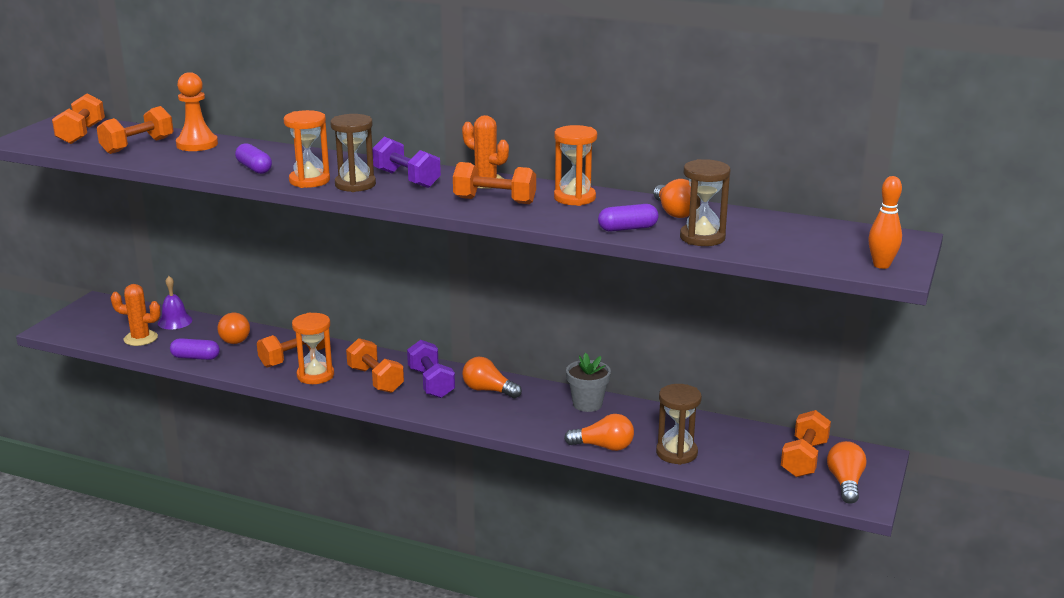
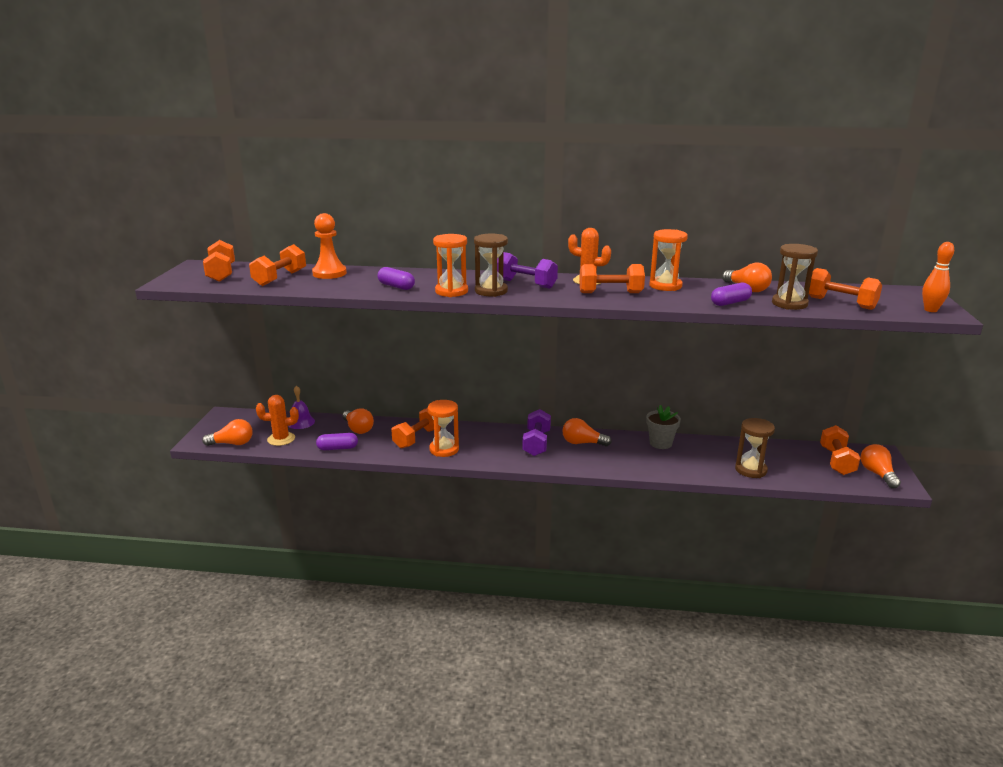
camera: 15 degrees left, 0 degrees up
orange dumbbell [346,338,404,393] -> orange dumbbell moved to [809,268,882,310]
purple dumbbell [407,340,455,398] -> purple dumbbell turned 45 degrees clockwise [523,409,551,456]
orange light bulb [564,414,634,451] -> orange light bulb moved to [202,419,253,446]

